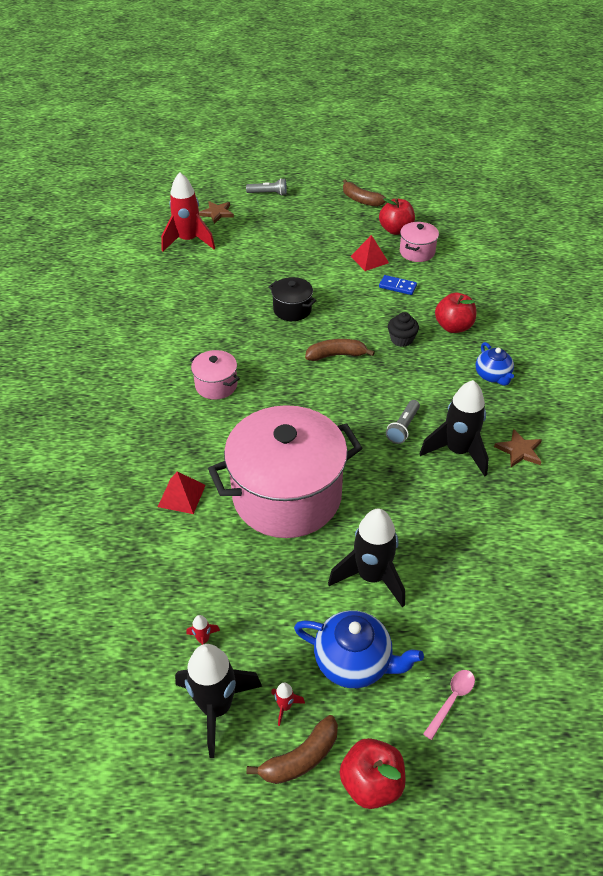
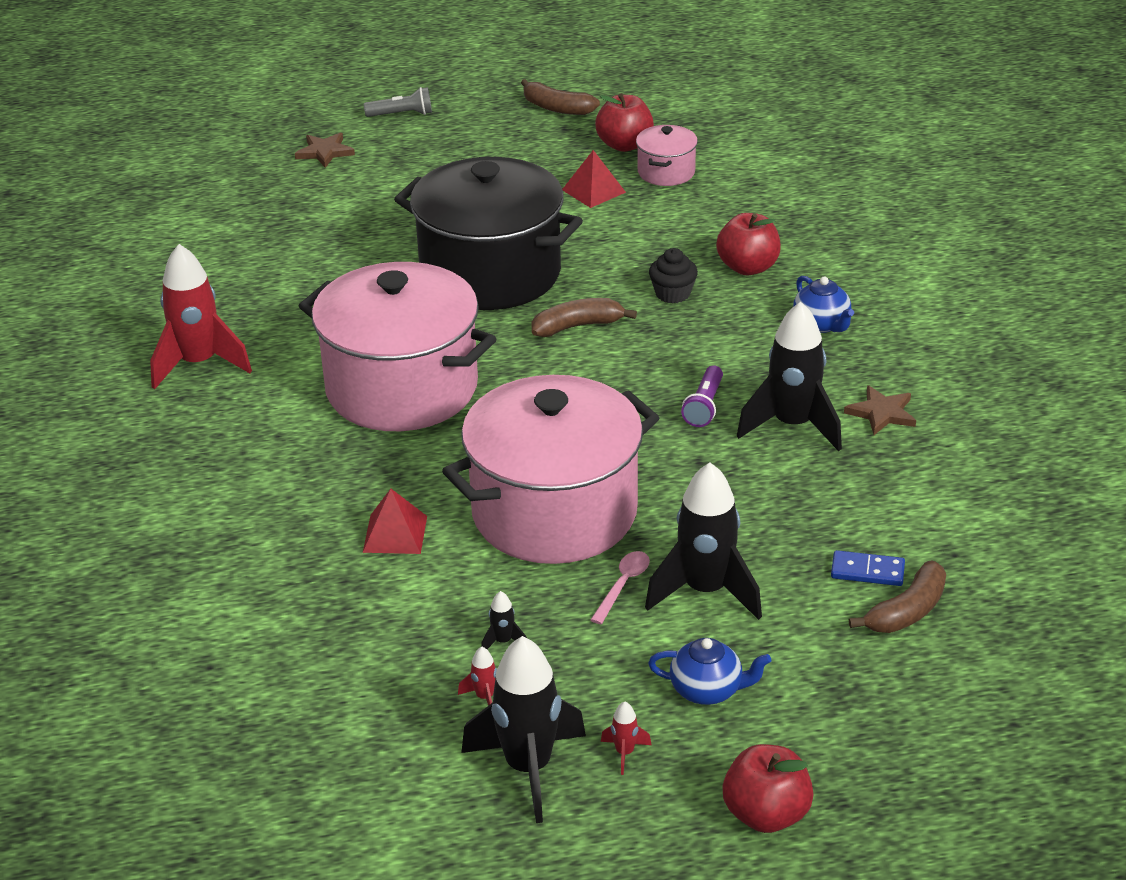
camera: 10 degrees left, 10 degrees down
red rocket [161,172,215,252] -> red rocket moved to [150,244,252,389]
pink pot [190,350,240,400] -> pink pot [299,262,496,431], size x2.27
brown banana [246,715,338,784] -> brown banana moved to [849,561,946,633]
black pot [268,277,317,321] -> black pot [394,157,583,310], size x2.27
blue teapot [294,610,424,688] -> blue teapot [648,638,771,705], size x0.65
blue domino [379,275,417,295] -> blue domino moved to [831,550,905,586]
grey flashlight [386,400,420,444] -> purple flashlight [681,365,723,427]
pink spoon [423,670,475,740] -> pink spoon moved to [591,551,650,624]
none -> black rocket [481,591,527,649]

